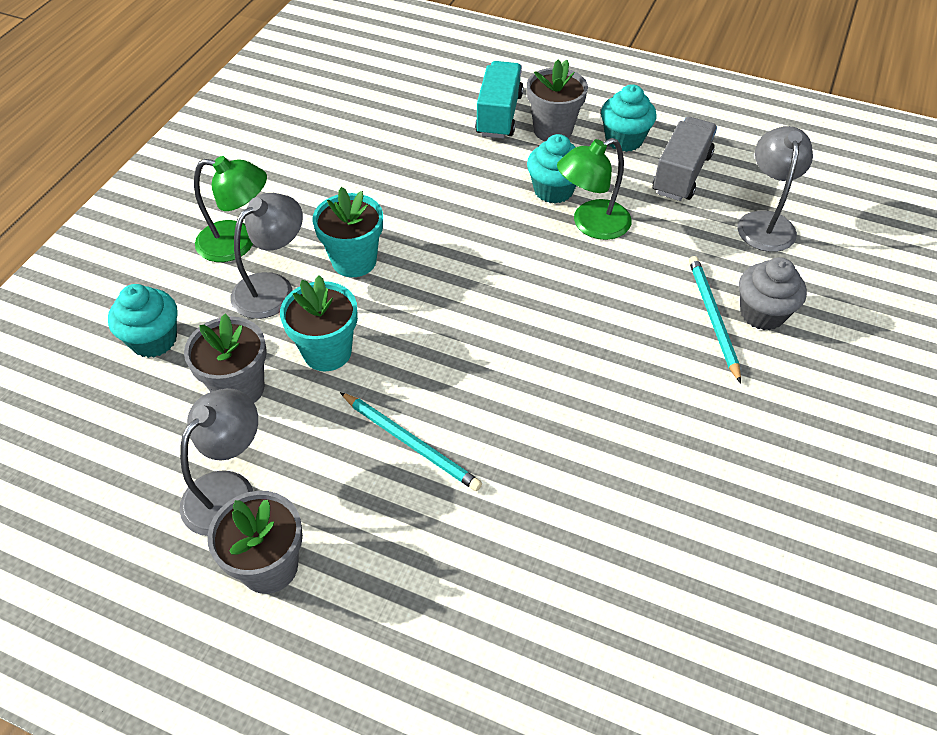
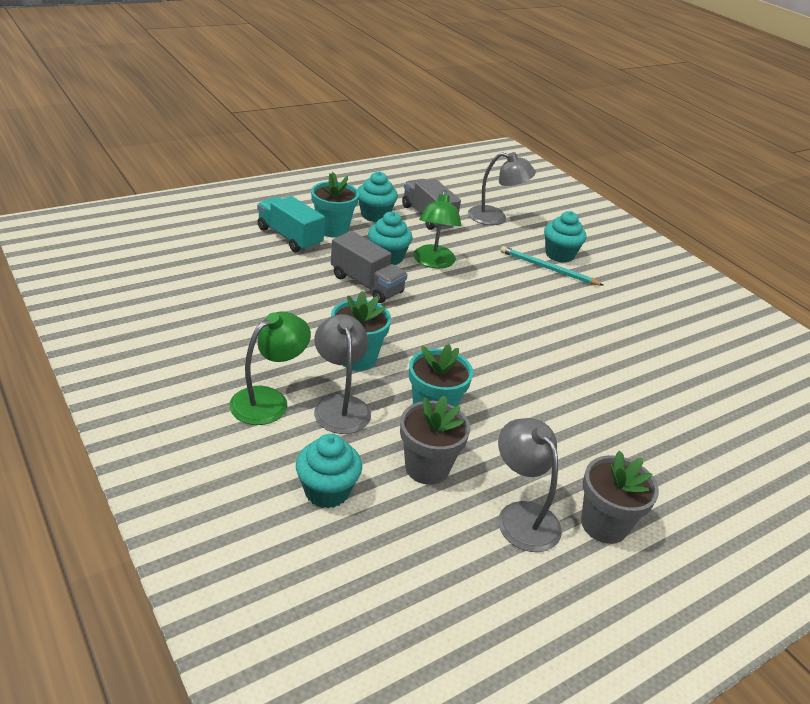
camera: 60 degrees left, 15 degrees down
turquoise pencil [340,392,482,491] -> none
grey flower pot [527,60,588,141] -> turquoise flower pot [311,172,359,238]
grey lamp [737,126,813,252] -> grey lamp turned 150 degrees clockwise [468,152,536,225]
grey cupcake [739,257,807,330] -> turquoise cupcake [544,211,586,263]
none -> grey truck [331,231,408,303]

